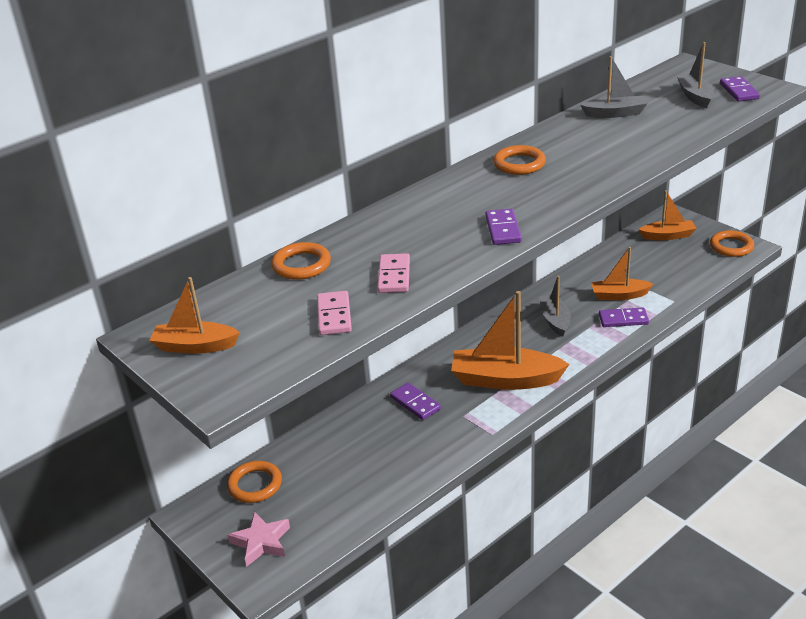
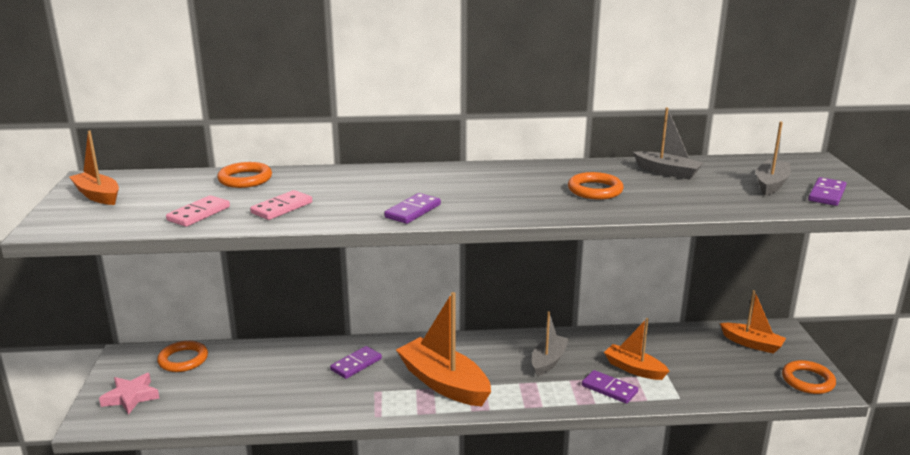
camera: 35 degrees right, 10 degrees down
purple domino [390,383,441,420] -> purple domino turned 45 degrees clockwise [330,346,382,379]
orange ring [493,145,546,175] -> orange ring moved to [568,172,624,200]

